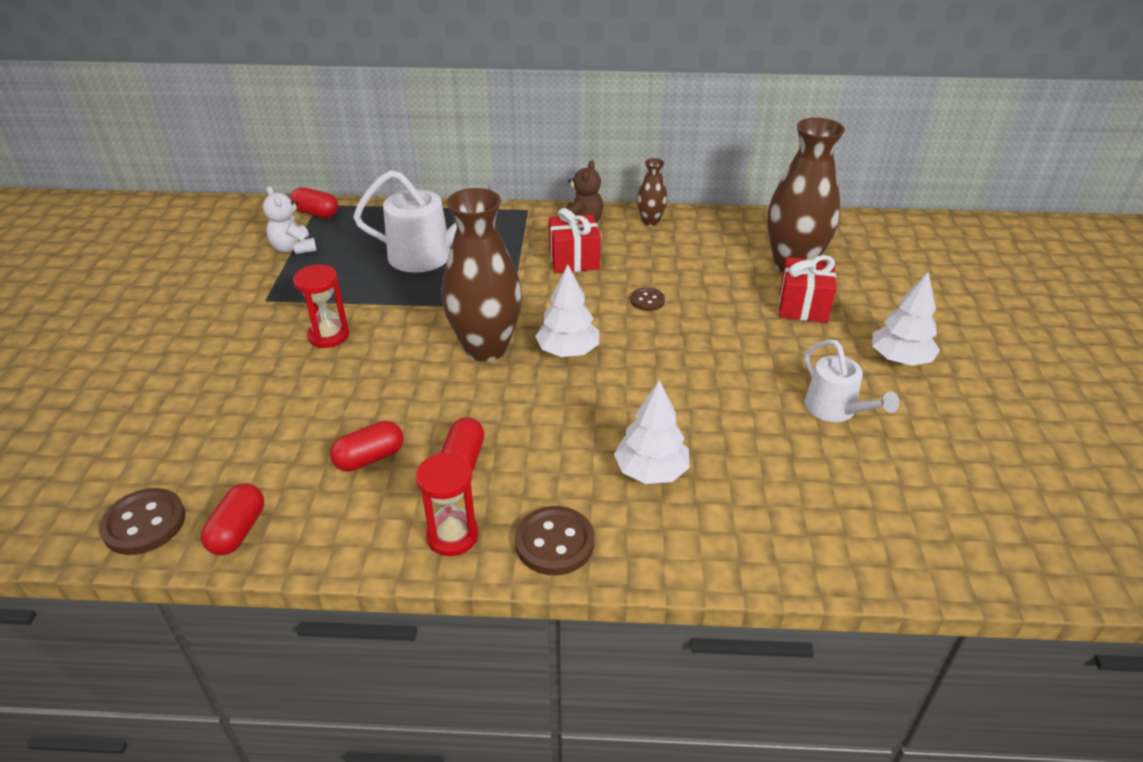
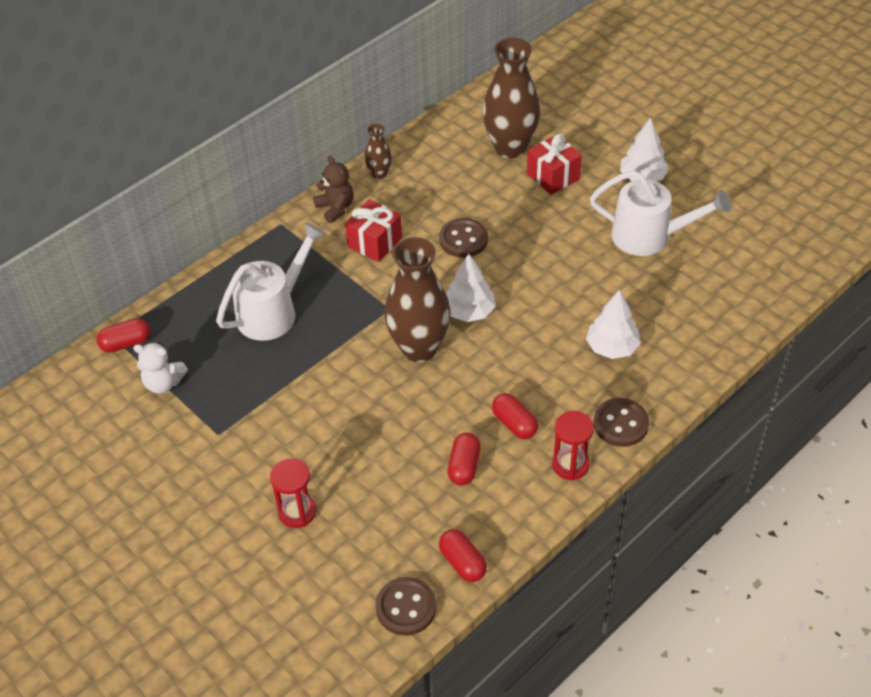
camera: 45 degrees left, 10 degrees up
red hourglass [293,265,349,348] -> red hourglass moved to [270,458,316,528]
brown button [631,288,665,311] -> brown button [439,218,488,258], size x1.70
white watering can [804,339,900,422] -> white watering can [590,170,731,256], size x1.57

